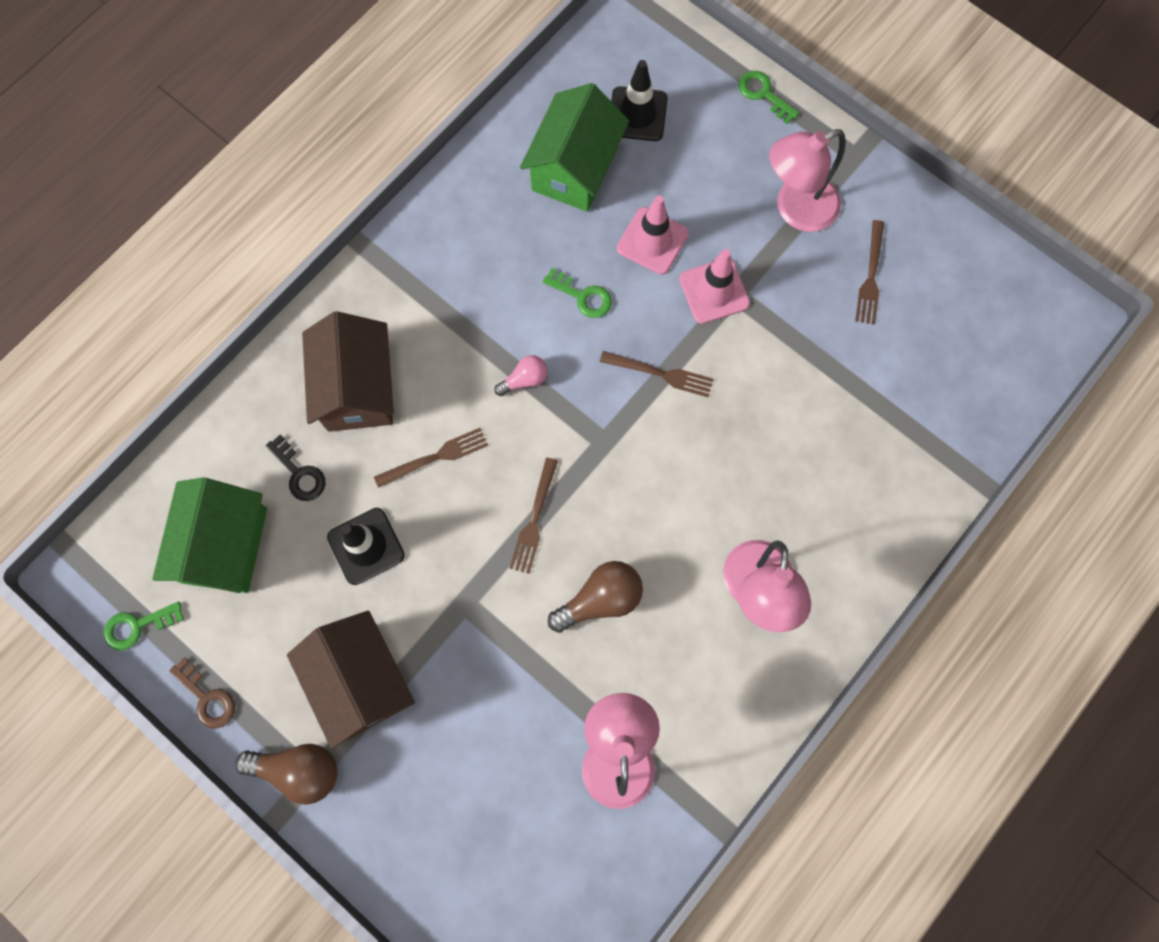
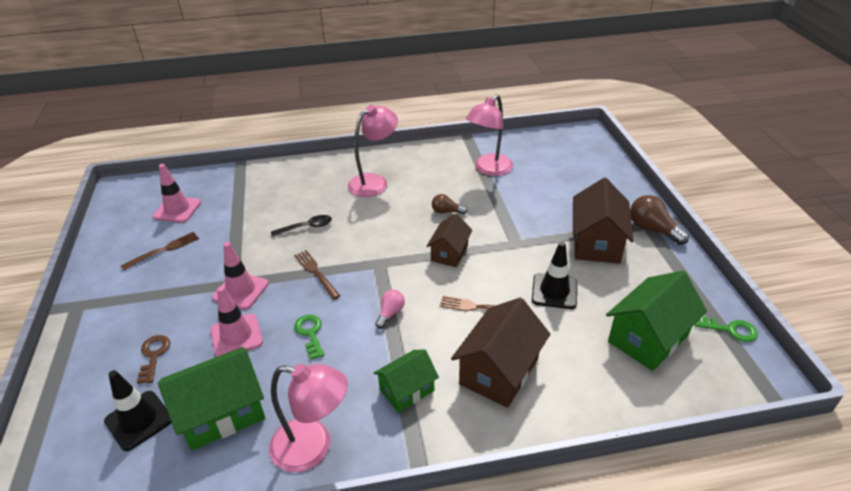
camera: 140 degrees left, 35 degrees down
brown key [169,657,235,728] -> brown key moved to [137,335,170,384]
black key [266,435,325,501] -> none
pink light bulb [494,355,548,396] -> pink light bulb turned 105 degrees clockwise [375,290,405,329]
brown fork [510,458,558,574] -> brown house [426,214,473,267]
brown light bulb [548,561,643,633] -> brown light bulb [432,194,468,215], size x0.60
green key [739,71,799,124] -> none
pink lamp [769,129,846,232] -> pink lamp moved to [269,363,348,472]
none -> pink traffic cone [153,164,201,223]
none -> black spoon [271,215,332,237]
none -> green house [374,350,439,413]

